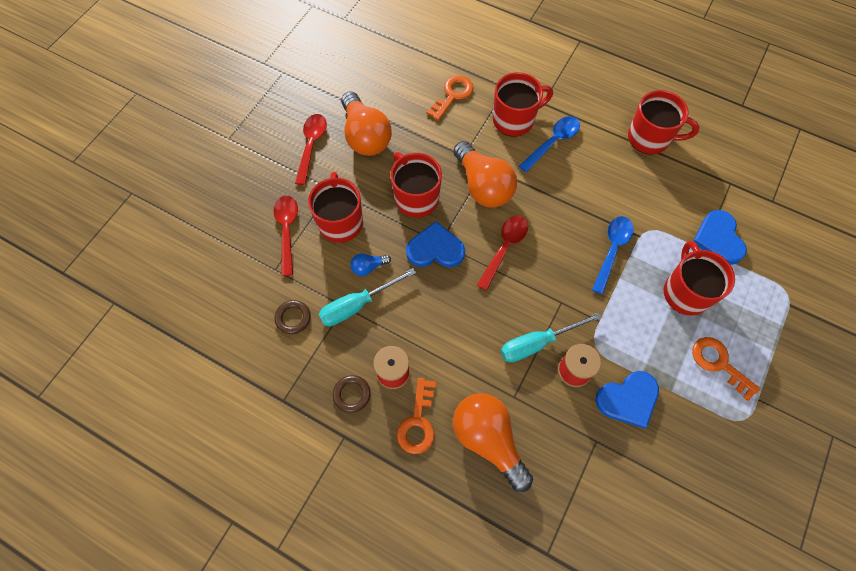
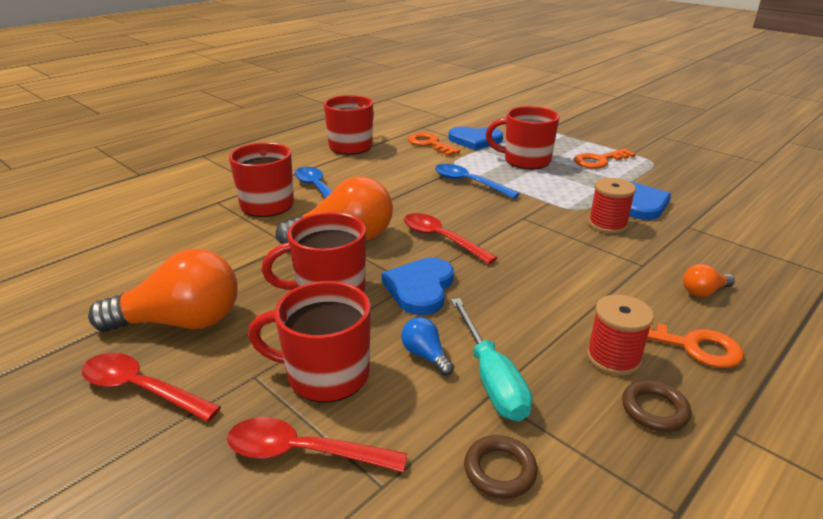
camera: 75 degrees left, 35 degrees down
blue light bulb [350,254,391,276] -> blue light bulb turned 150 degrees clockwise [401,317,454,376]
orange key [426,75,474,121] -> orange key moved to [408,132,460,156]
orange light bulb [453,393,533,492] -> orange light bulb [683,264,735,297], size x0.45
turquoise screwdriver [501,312,602,362] -> none

